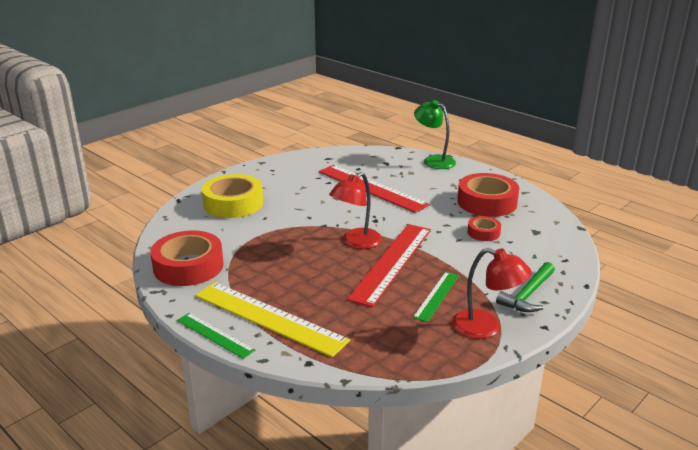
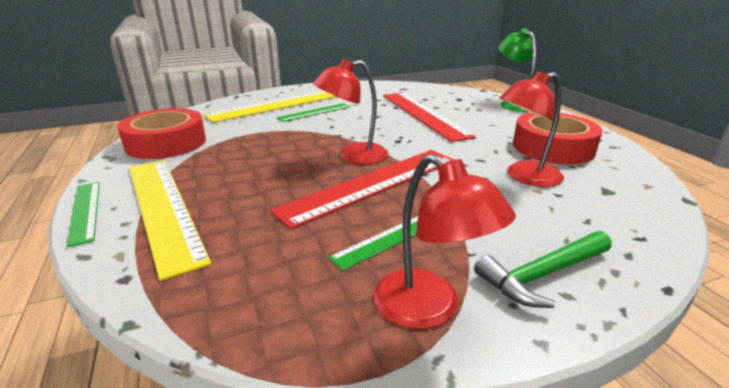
camera: 25 degrees right, 0 degrees up
yellow tape [202,174,263,218] -> yellow ruler [204,91,336,123]
red tape [467,216,501,241] -> red lamp [500,71,564,187]
none -> green ruler [277,103,350,122]

